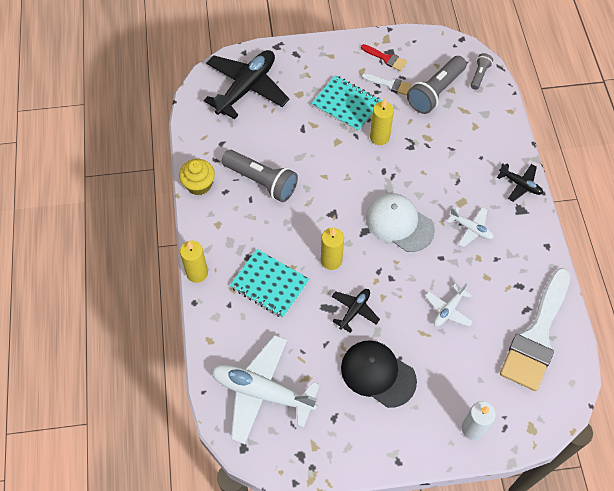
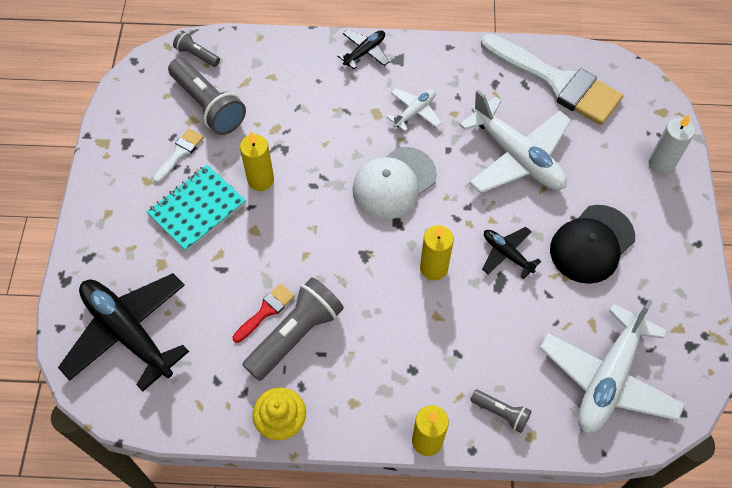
camera: 80 degrees left, 0 degrees up
turquoise notebook [230,249,309,318] -> none
red brush [361,44,407,71] -> red brush moved to [233,283,295,343]
white plane [425,283,473,327] -> white plane [459,90,571,193], size x2.04
none -> grey flashlight [470,389,532,433]

